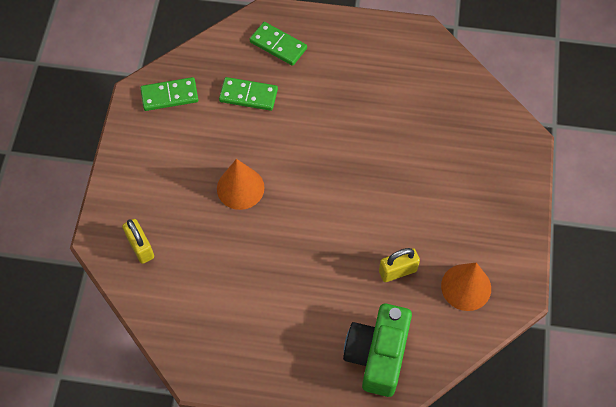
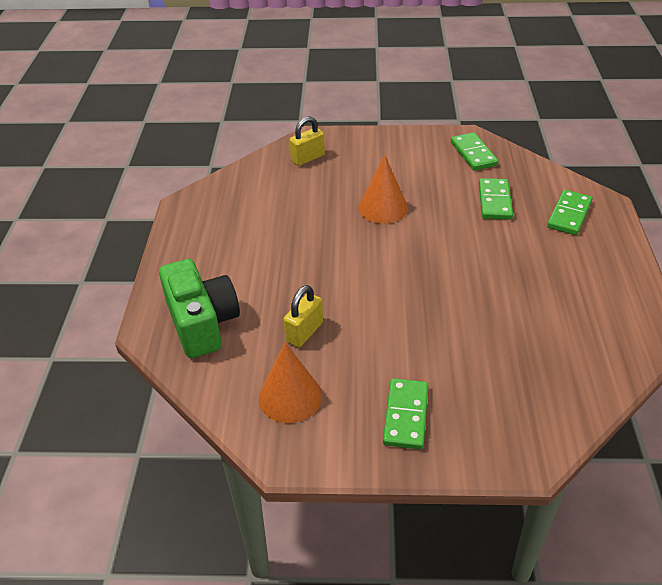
camera: 85 degrees right, 20 degrees down
green camera [343,304,412,397] -> green camera turned 60 degrees clockwise [159,259,240,358]
yellow padlock [379,248,420,282] -> yellow padlock turned 60 degrees clockwise [284,285,323,348]
none -> green domino [383,378,429,449]

